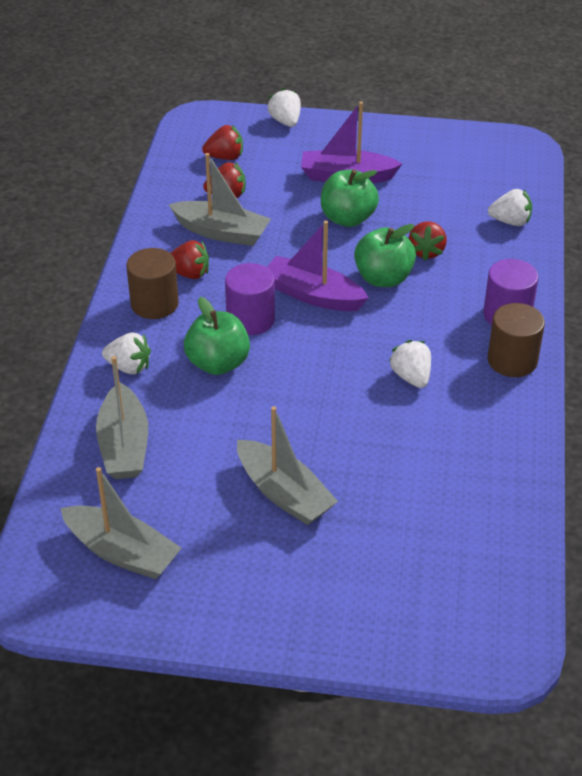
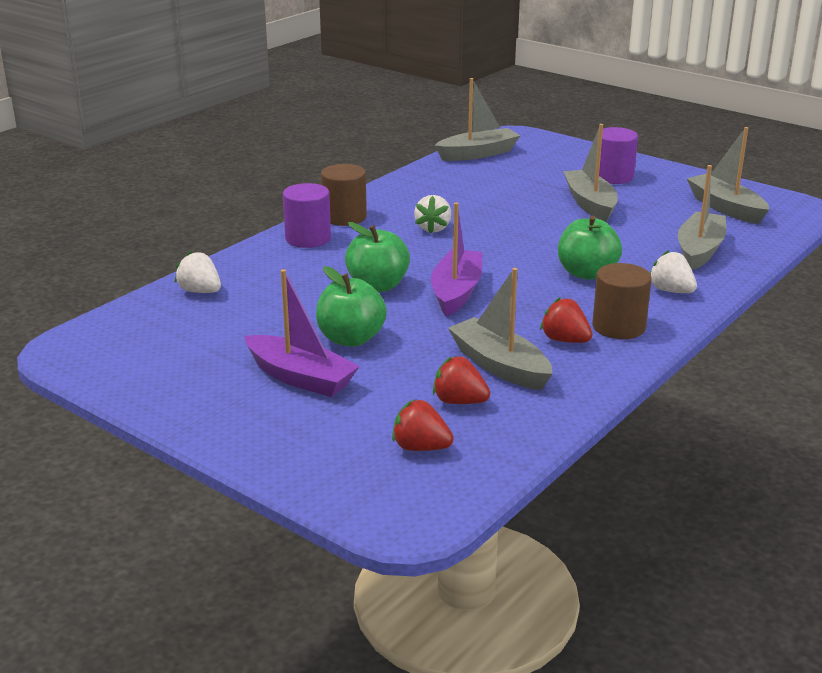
camera: 150 degrees left, 15 degrees down
purple cylinder [225,263,275,335] -> purple cylinder moved to [599,127,638,184]
white strawberry [267,88,301,127] -> none
purple boat [267,221,369,311] -> purple boat turned 135 degrees counterclockwise [431,202,482,317]
red strawberry [408,221,447,261] -> none
none -> grey boat [434,78,521,161]

